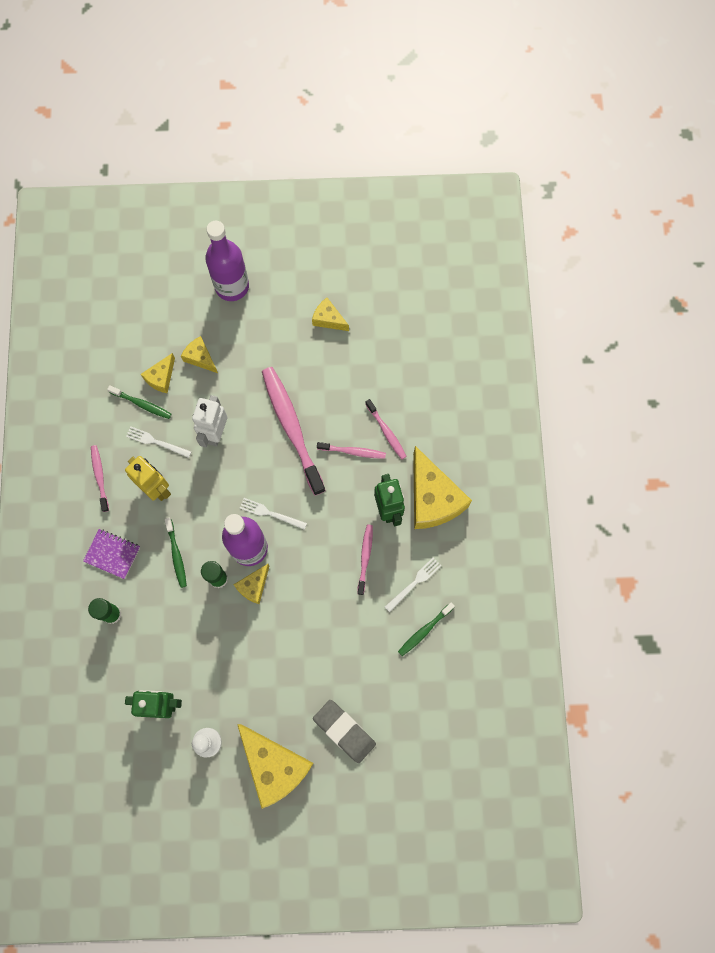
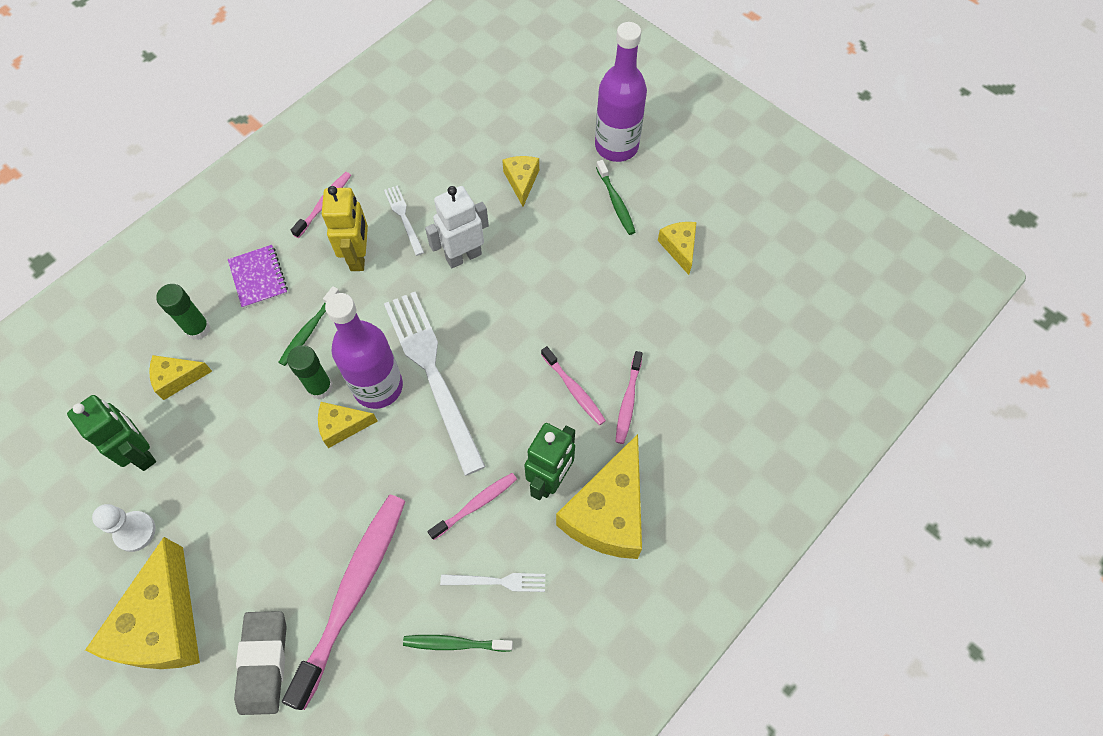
camera: 45 degrees right, 10 degrees down
green toothbrush [107,385,172,419] -> green toothbrush moved to [596,160,635,235]
yellow cheese [141,353,175,393] -> yellow cheese moved to [149,355,212,400]
white fork [240,498,307,530] -> white fork [384,292,486,476], size x2.20
pink toothbrush [262,367,326,495] -> pink toothbrush moved to [282,494,406,710]

